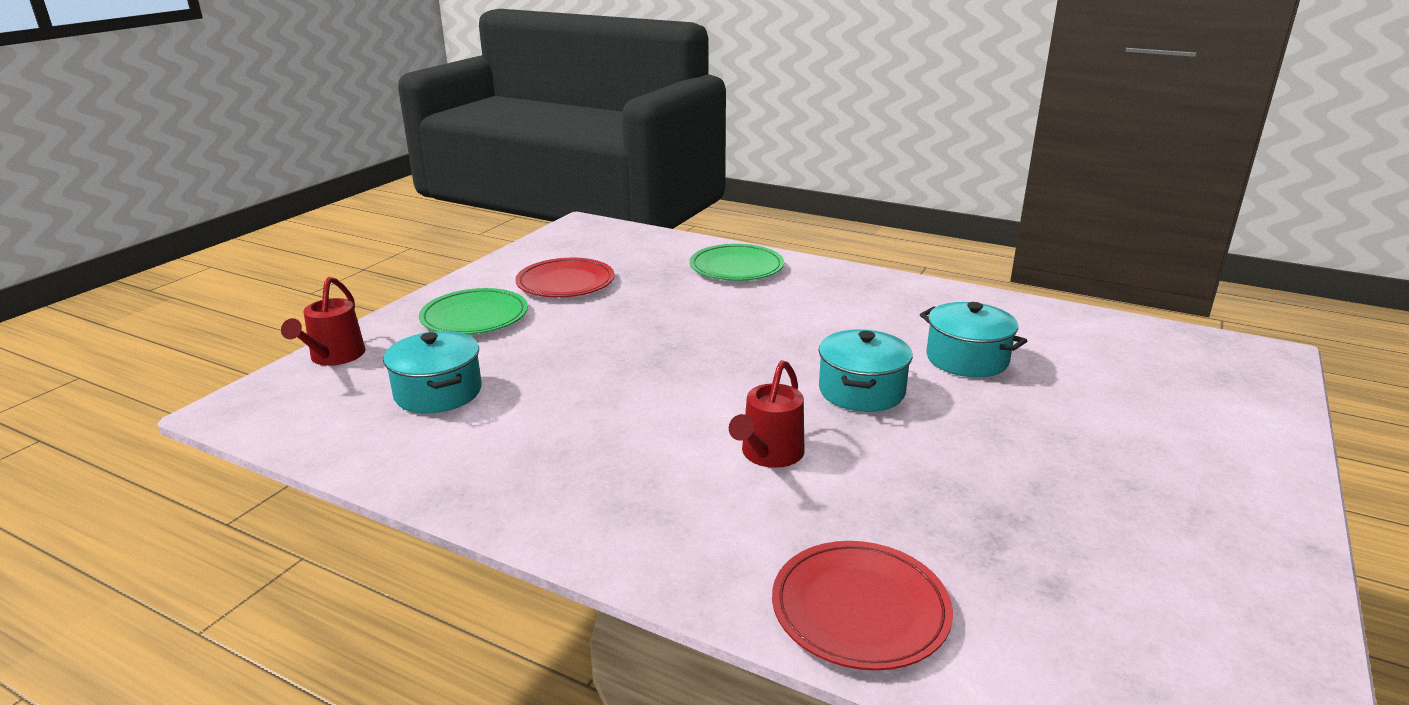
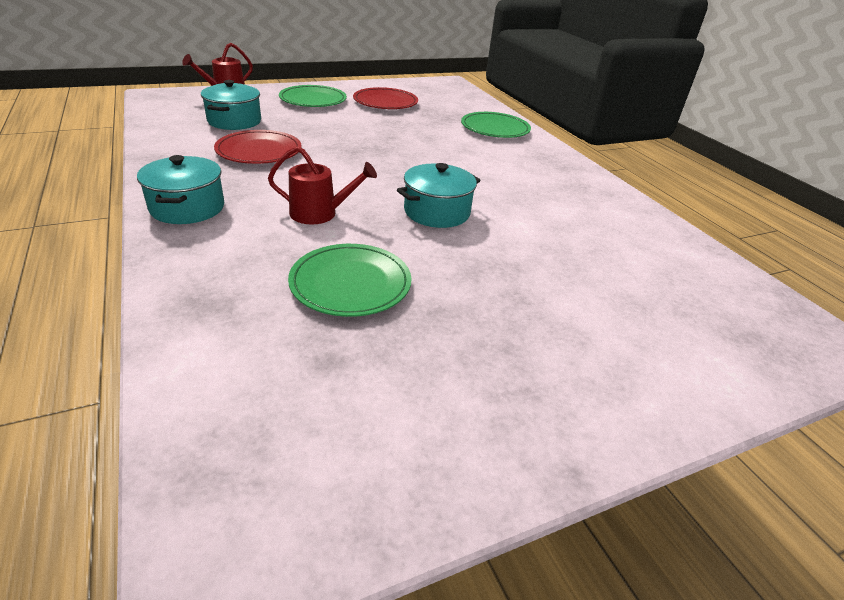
camera: 35 degrees right, 10 degrees up
red watering can [729,360,804,468] -> red watering can turned 150 degrees counterclockwise [268,146,377,224]
red plate [772,541,953,671] -> red plate moved to [214,130,301,164]
turquoise pot [920,302,1027,378] -> turquoise pot moved to [137,155,224,224]
none -> green plate [288,244,412,317]

